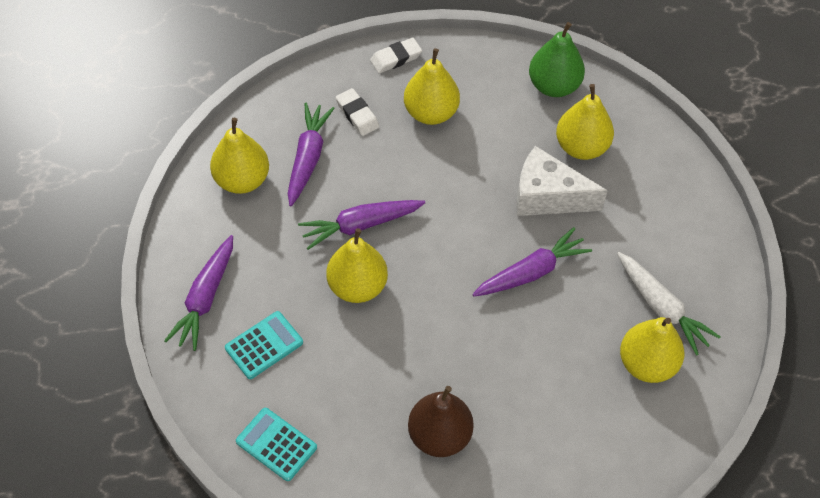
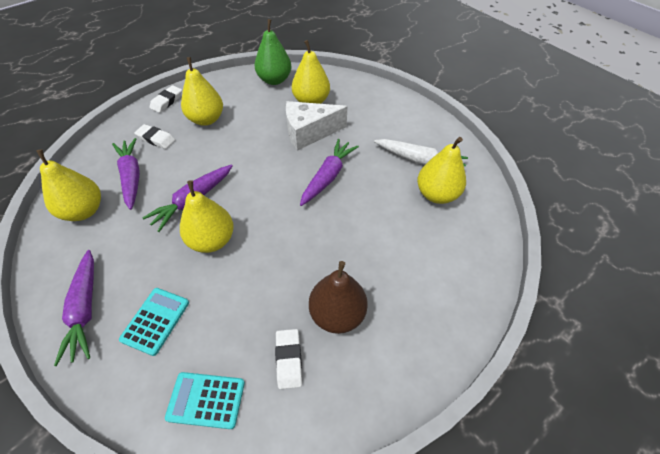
camera: 30 degrees left, 5 degrees down
none -> white eraser [275,329,302,389]

